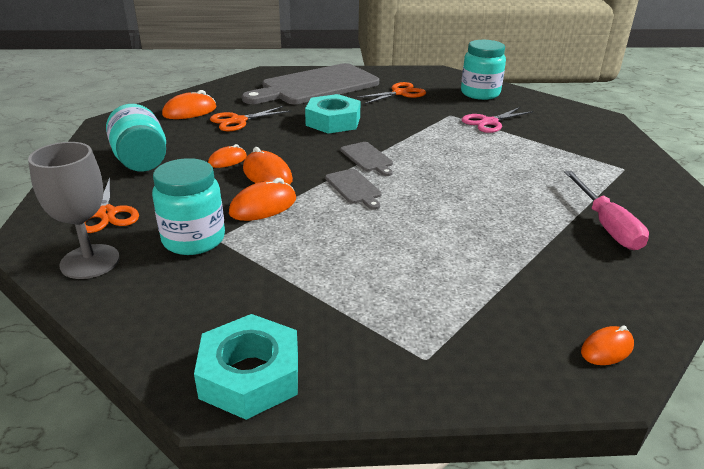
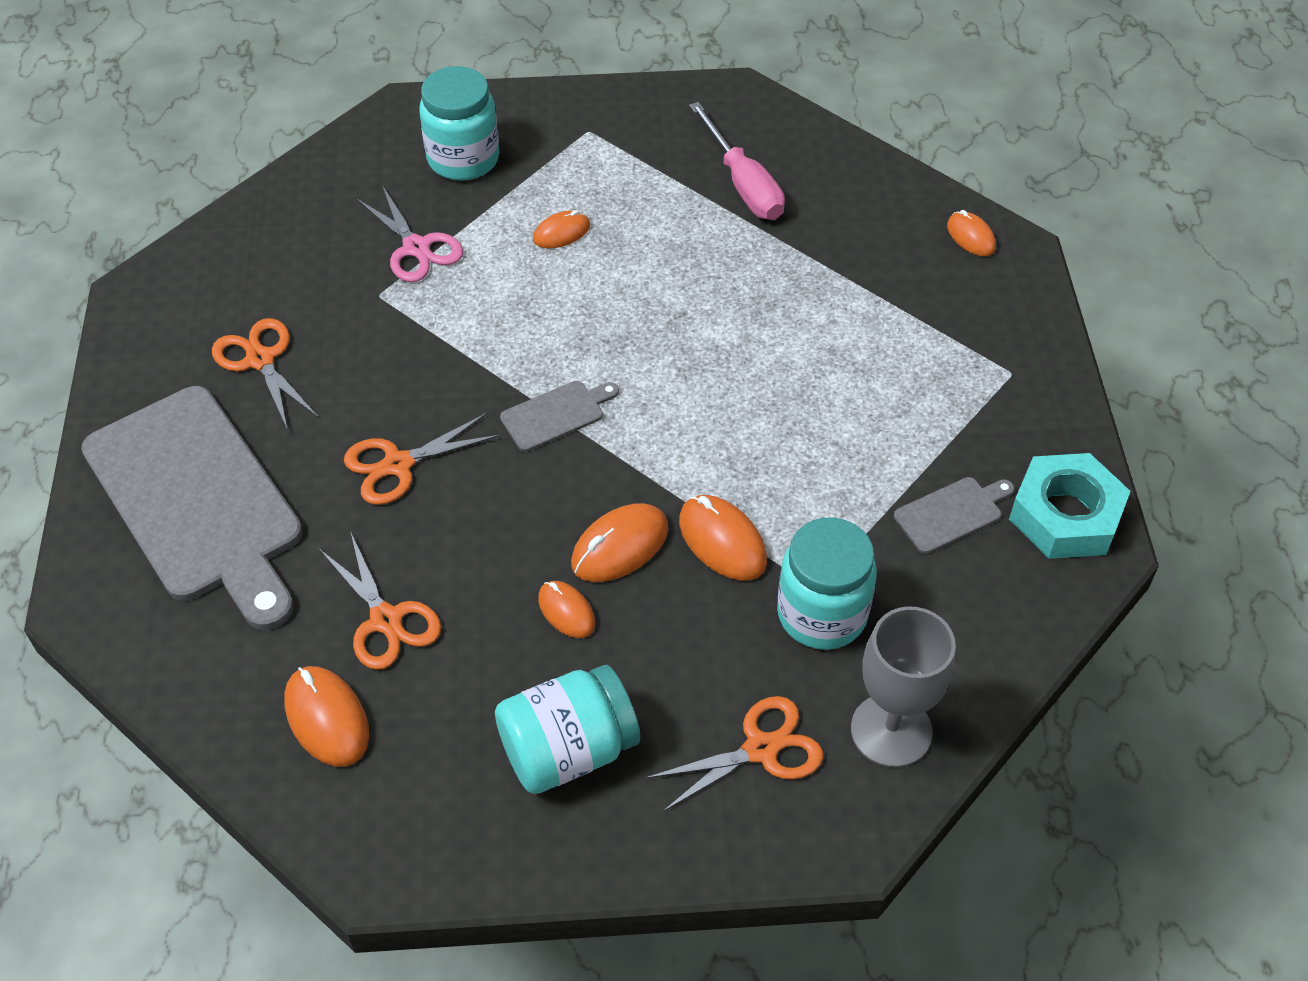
camera: 90 degrees left, 20 degrees up
turquoise nut [305,94,361,134] -> orange scissors [344,413,501,505]
grey cutting board [325,169,382,210] -> grey cutting board moved to [894,477,1014,554]
turquoise jar [461,40,506,100] -> turquoise jar moved to [419,66,499,181]
pink screwdriver [564,171,649,250] -> pink screwdriver turned 75 degrees clockwise [689,102,785,220]
none -> orange mouse [533,210,590,248]

